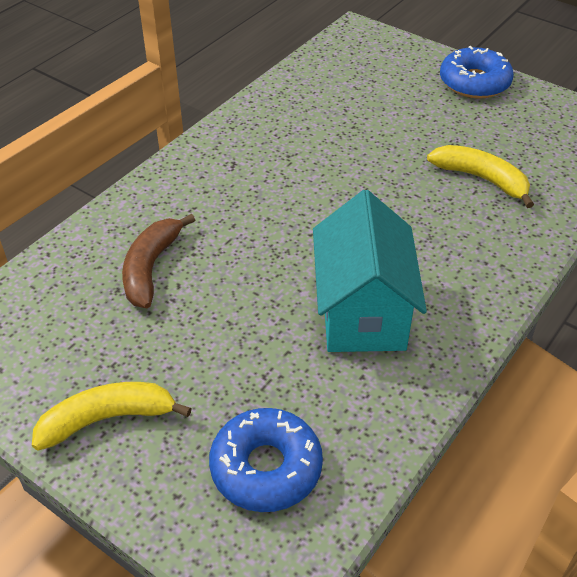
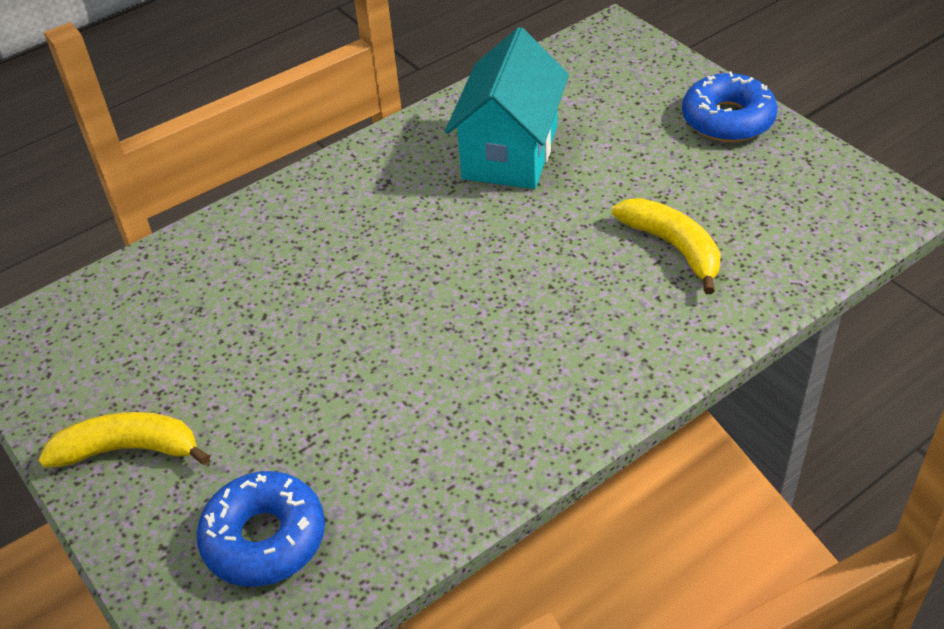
camera: 20 degrees right, 0 degrees up
brown banana [122,214,195,309] -> none
turquoise house [313,190,427,352] -> turquoise house moved to [445,27,569,189]

